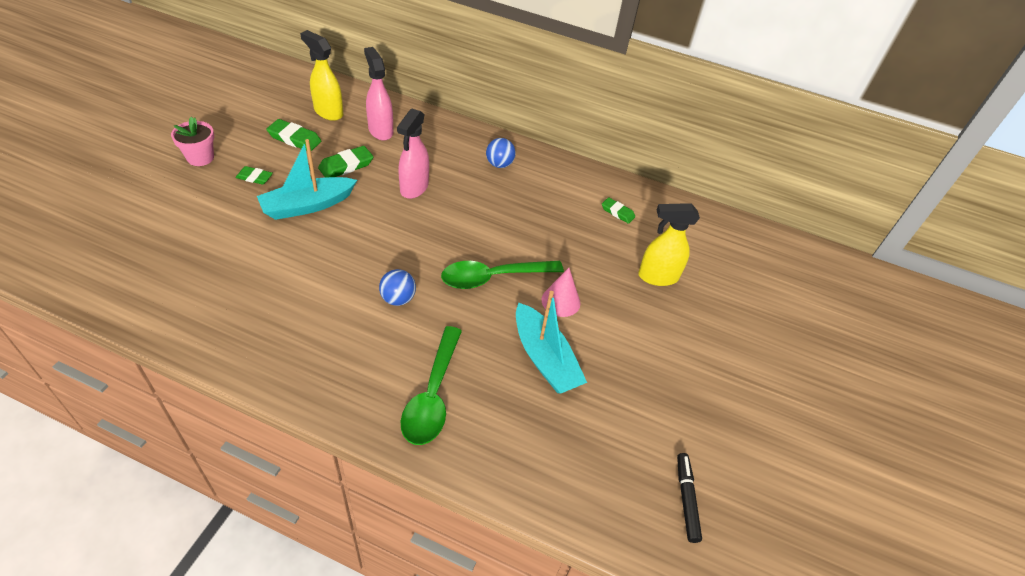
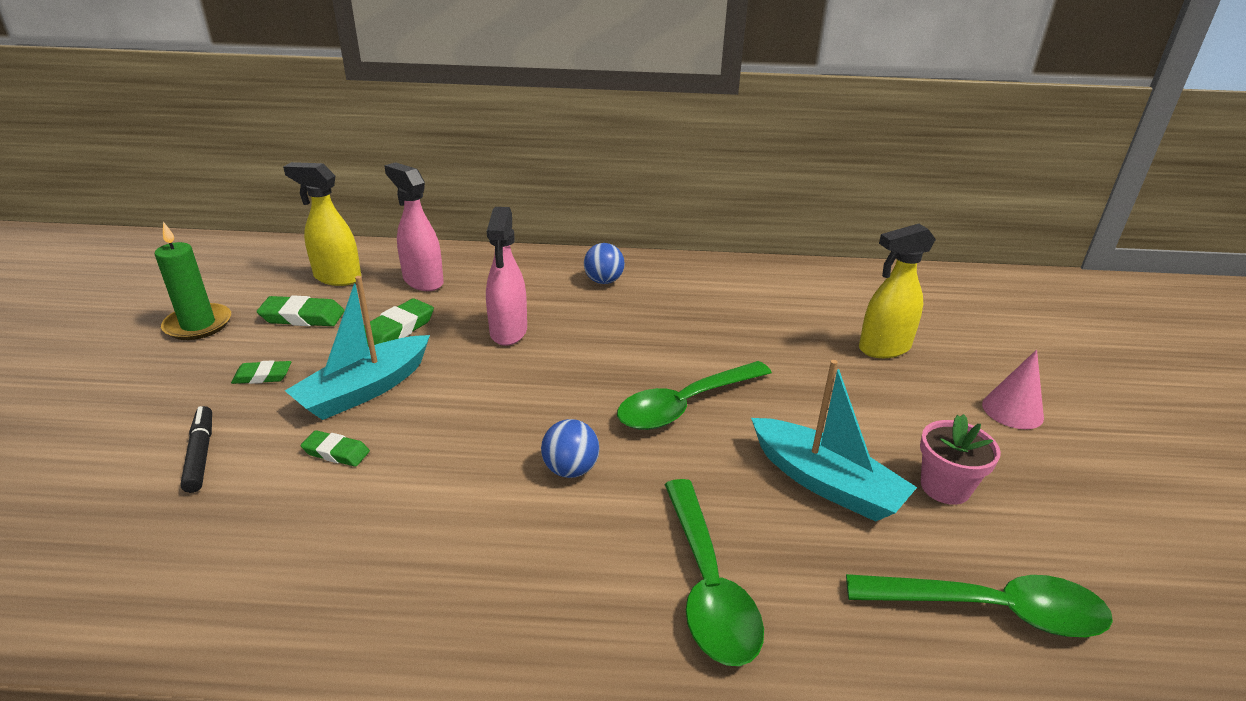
camera: 15 degrees left, 15 degrees down
pink flower pot [171,117,214,166] -> pink flower pot moved to [920,414,1001,505]
pink cone [542,268,581,317] -> pink cone moved to [982,350,1044,429]
green eraser [602,197,635,224] -> green eraser moved to [301,430,370,467]
black marker [677,453,702,543] -> black marker moved to [180,406,212,493]
none -> green candle [155,222,231,340]
none -> green spoon [846,574,1113,637]

